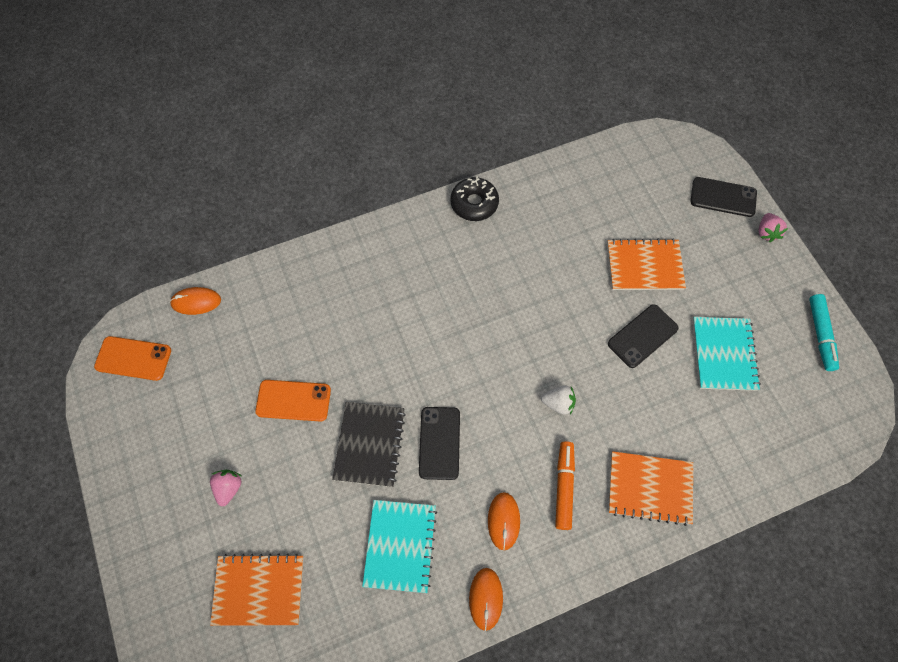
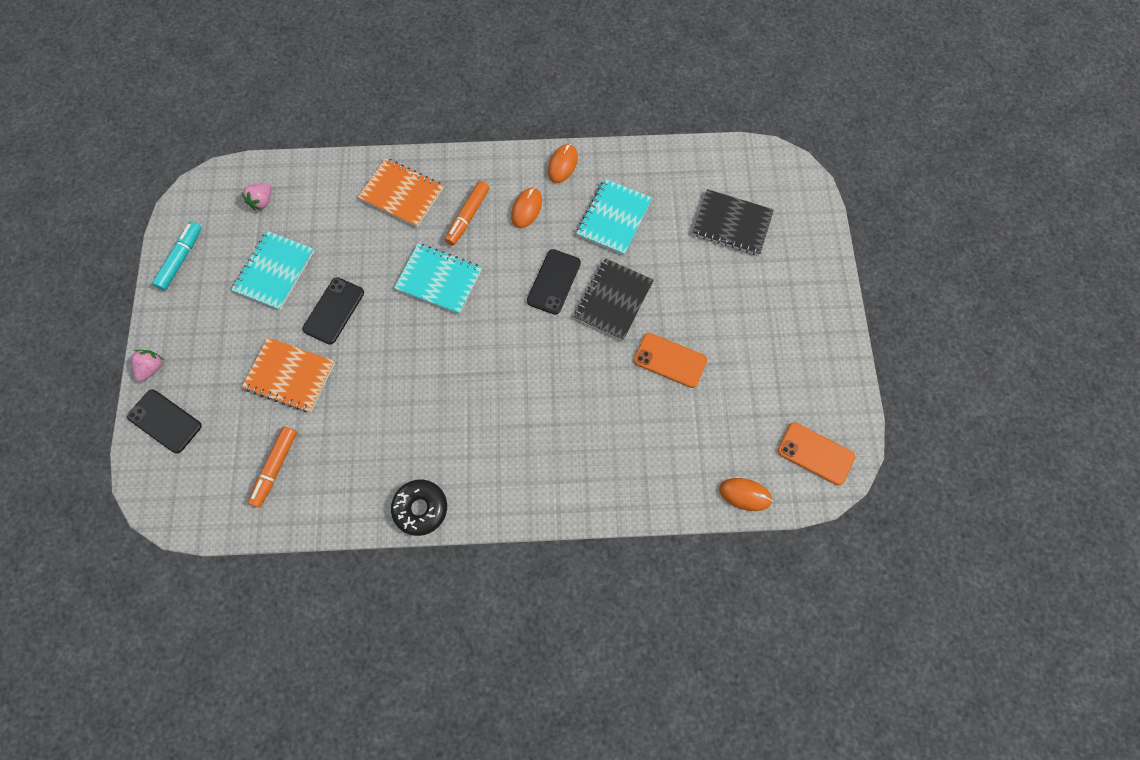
camera: 160 degrees left, 5 degrees up
pink strawberry [210,470,242,506] -> pink strawberry moved to [241,183,271,210]
orange notebook [210,554,304,626] -> black notebook [692,189,774,255]
white strawberry [541,385,576,415] -> turquoise notebook [394,243,482,314]
black phone [608,304,679,368] -> black phone turned 45 degrees counterclockwise [302,277,364,345]
none -> orange marker [248,426,297,508]

